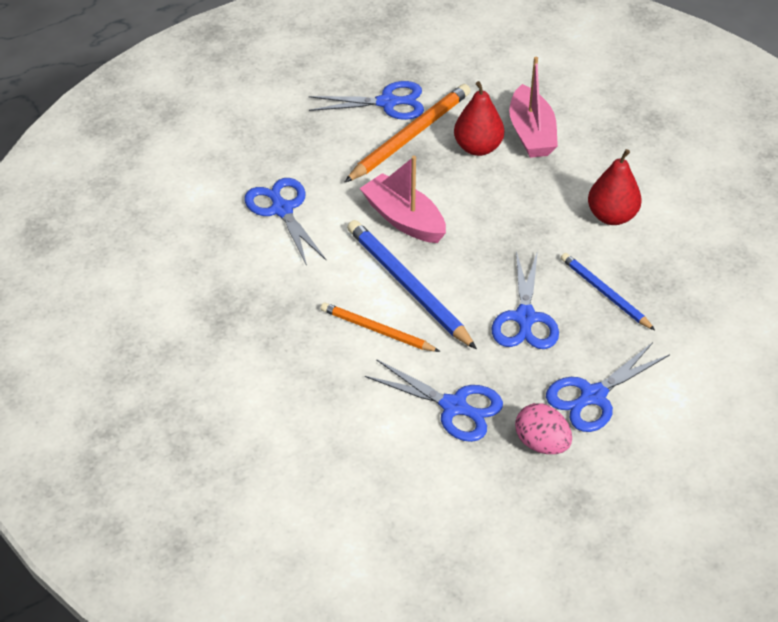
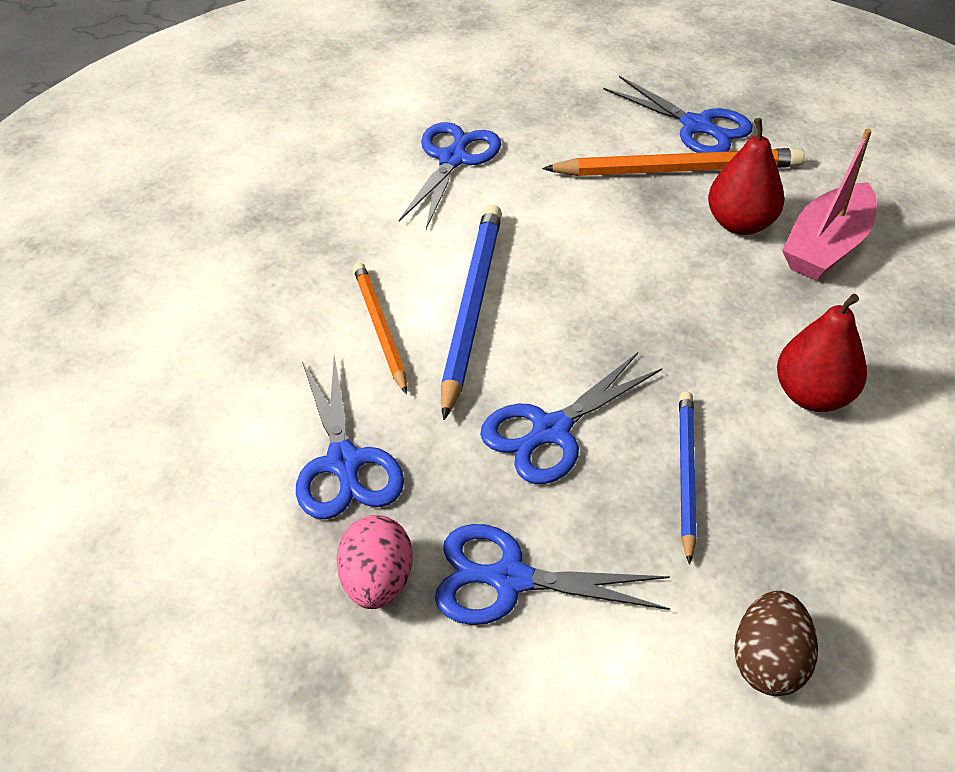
camera: 45 degrees right, 0 degrees up
pink boat [360,156,446,243] -> none
none -> brown egg [734,591,818,696]

